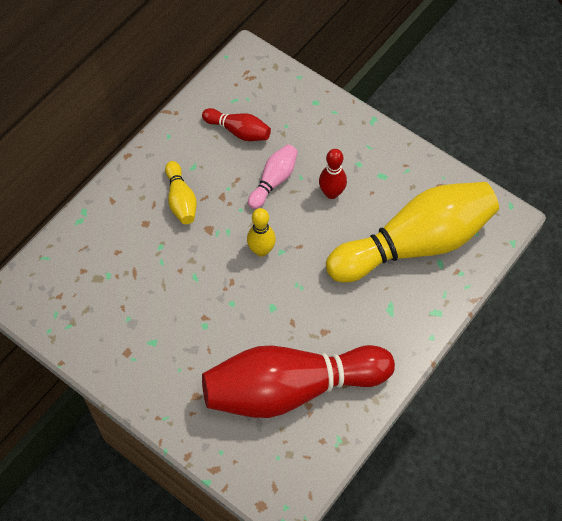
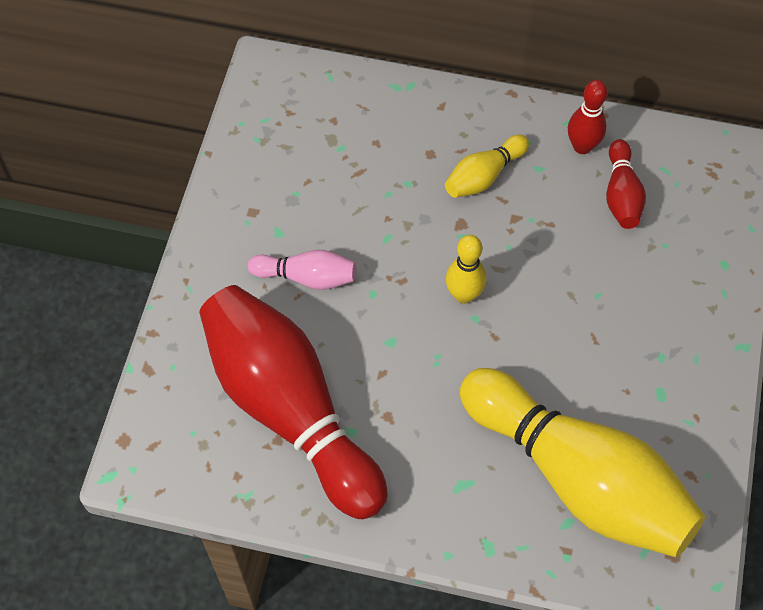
camera: 65 degrees right, 0 degrees up
pink bowling pin [248,144,298,209] -> pink bowling pin moved to [248,250,356,290]
red bowling pin [319,149,347,199] -> red bowling pin moved to [568,80,608,154]

